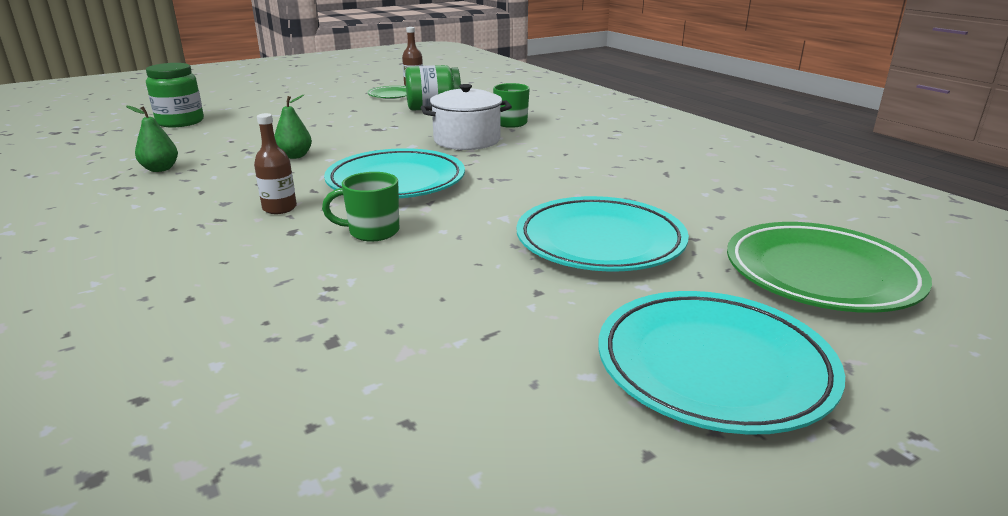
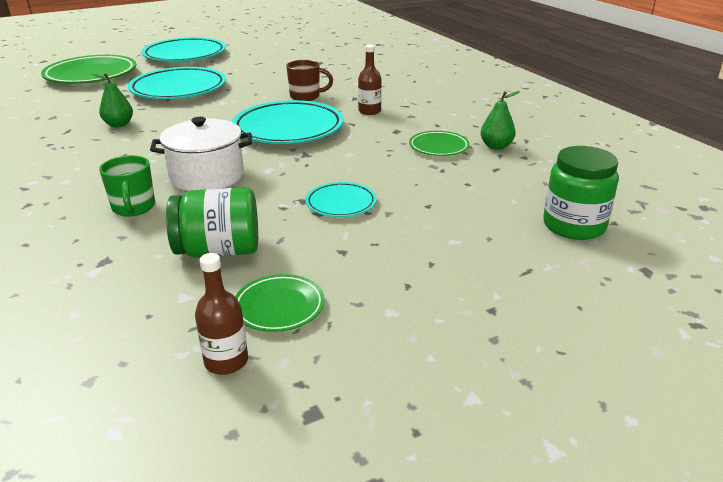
camera: 175 degrees left, 5 degrees up
green pear [274,95,312,159] -> green pear moved to [92,73,133,127]
green mug [322,172,399,241] -> brown mug [286,60,333,101]
none -> turquoise plate [305,182,376,217]
none -> green plate [409,131,470,156]

